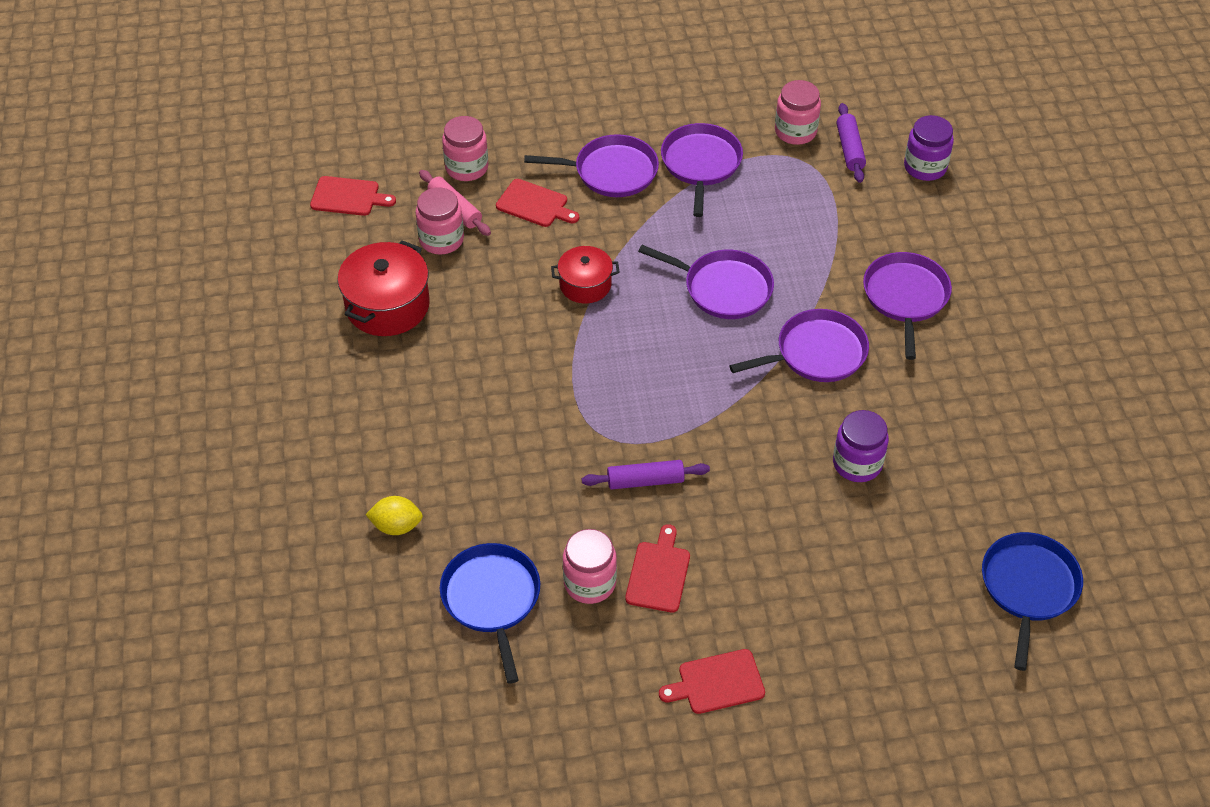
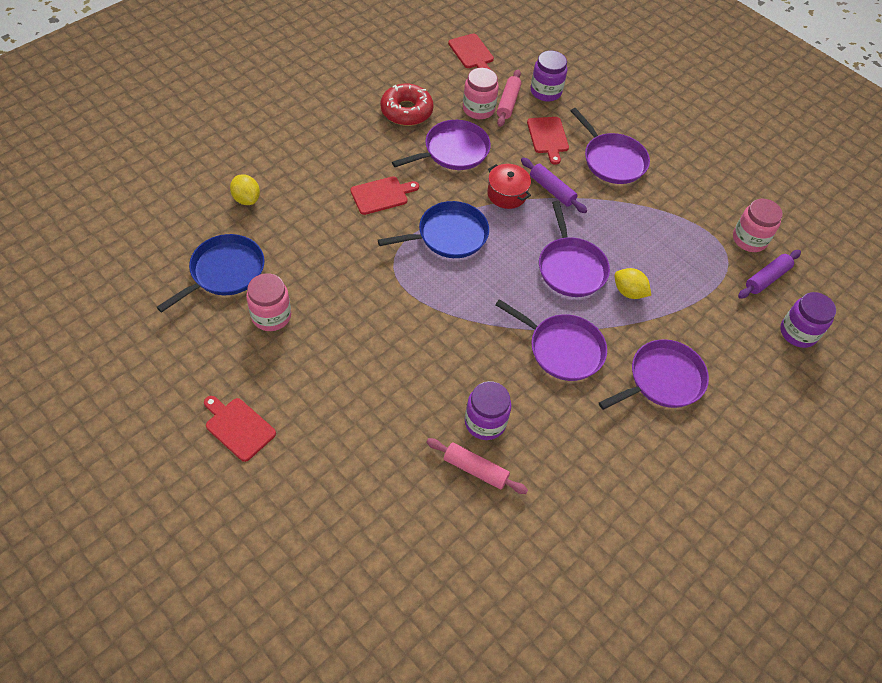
camera: 50 degrees right, 5 degrees up
red pot [337,240,430,336] -> red donut [381,83,433,126]
pink jar [442,116,488,181] -> purple jar [530,51,567,101]
purple rolling pin [582,460,710,489] -> purple rolling pin moved to [521,158,587,213]
red cutting board [625,524,690,613] -> red cutting board moved to [350,176,419,215]
purple pan [661,123,743,217] -> purple pan moved to [392,120,491,170]
blue pan [982,532,1083,671] -> blue pan moved to [378,201,489,258]
none -> pink rolling pin [426,438,528,494]
none -> yellow lemon [614,268,651,299]

